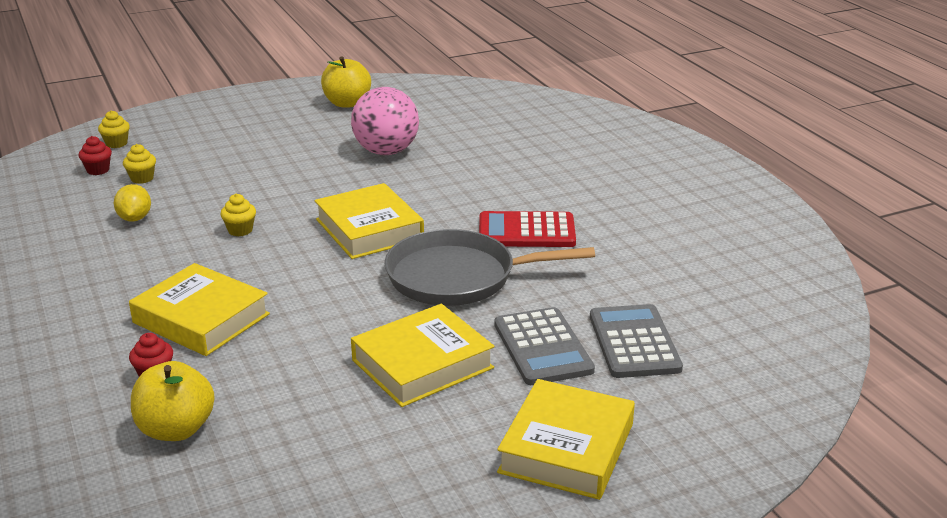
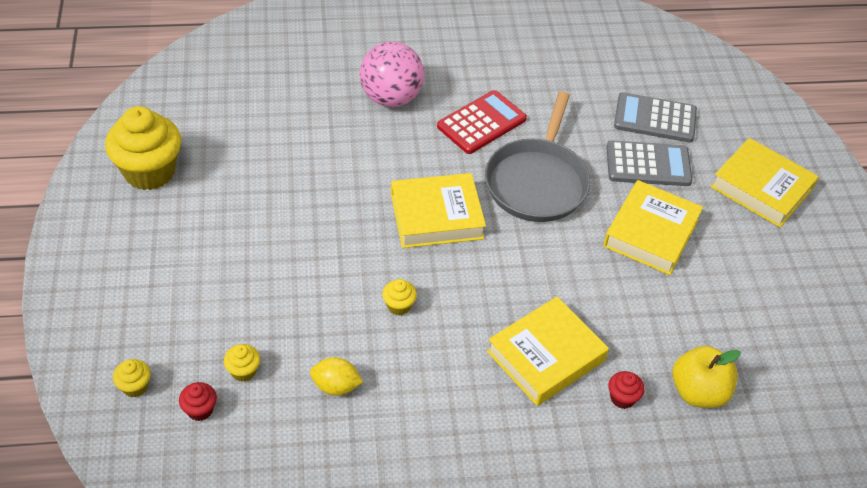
camera: 75 degrees left, 20 degrees up
yellow apple [321,56,371,108] -> yellow cupcake [105,106,181,190]
pink ball [351,87,419,155] -> pink ball moved to [360,42,424,107]
yellow book [351,304,495,407] -> yellow book turned 45 degrees clockwise [603,180,703,275]
red calculator [479,211,576,247] -> red calculator turned 150 degrees counterclockwise [437,90,527,154]

